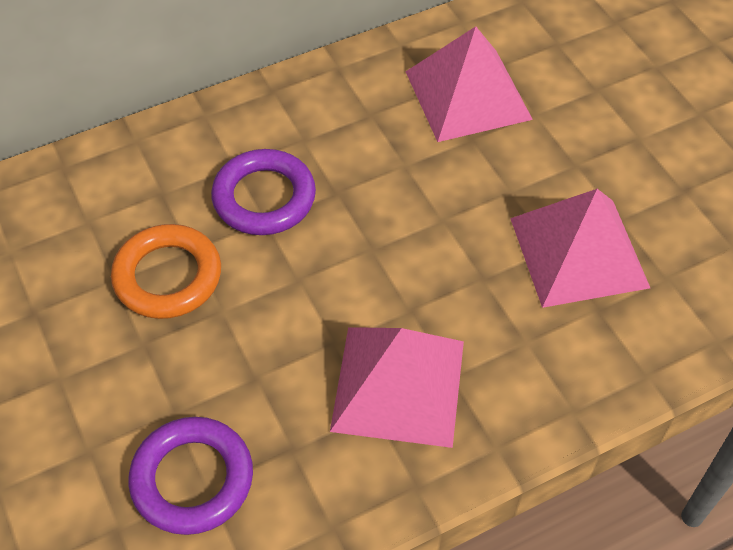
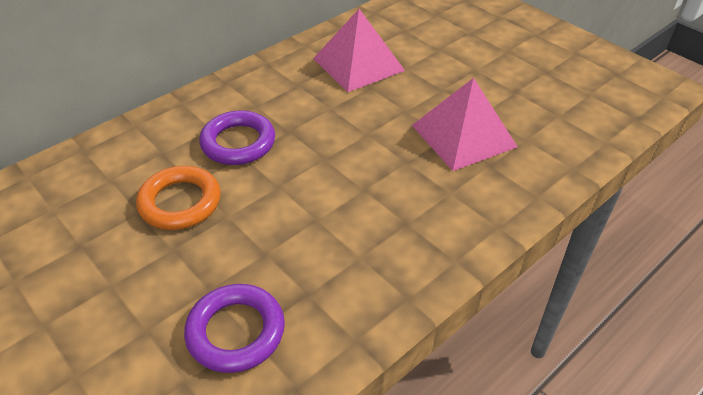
camera: 15 degrees left, 10 degrees down
pink pyramid [330,327,464,448] -> none

